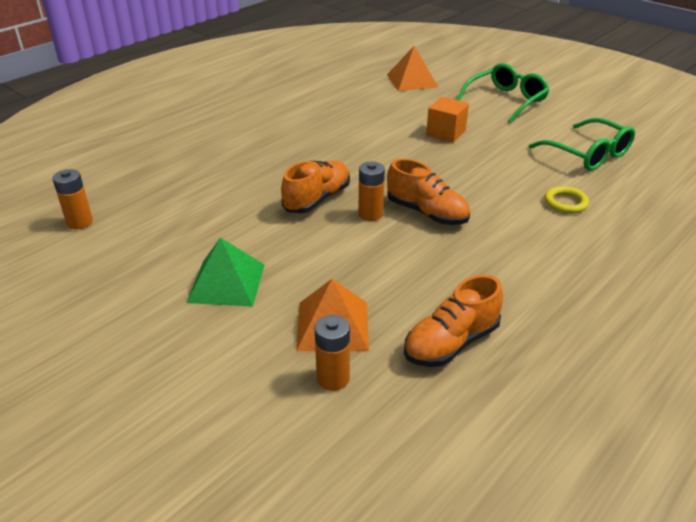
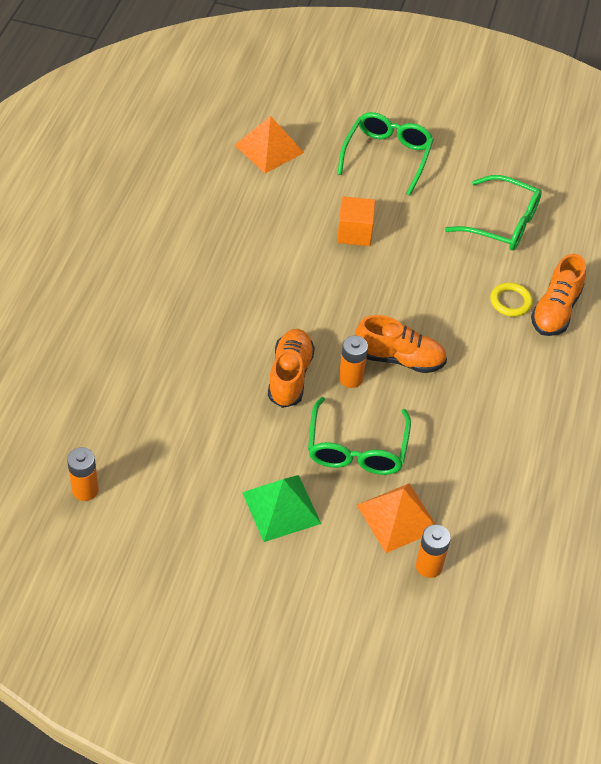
camera: 30 degrees left, 15 degrees up
orange shoe [404,275,503,367] -> orange shoe moved to [531,254,586,336]
none -> green glasses [308,397,411,475]

